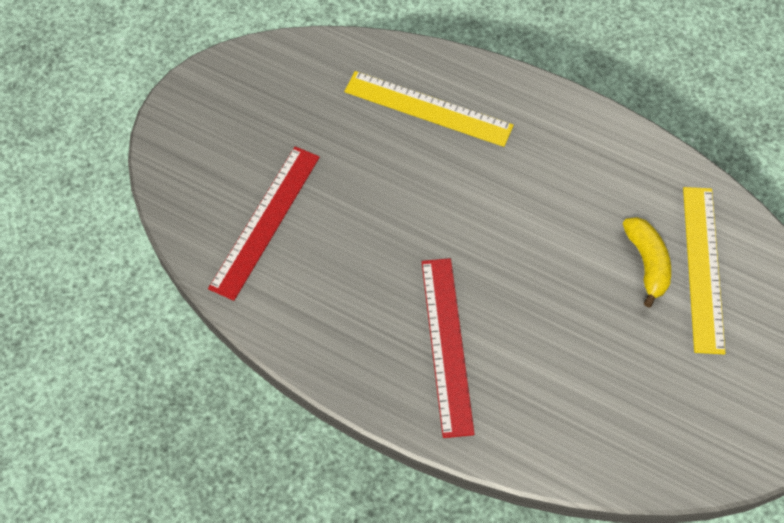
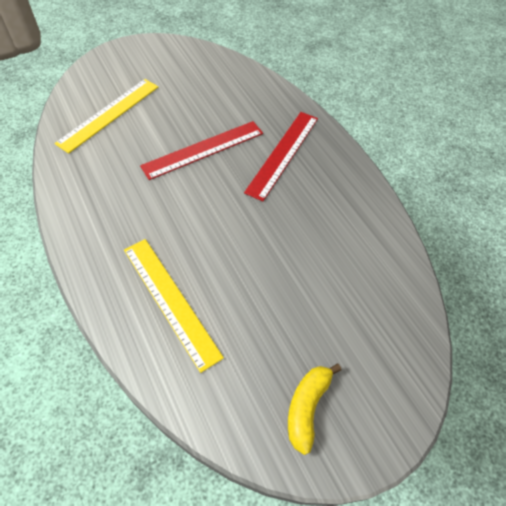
camera: 150 degrees left, 5 degrees down
red ruler [208,146,320,301] -> red ruler moved to [140,121,263,180]
yellow banana [623,217,671,308] -> yellow banana moved to [288,363,341,455]

